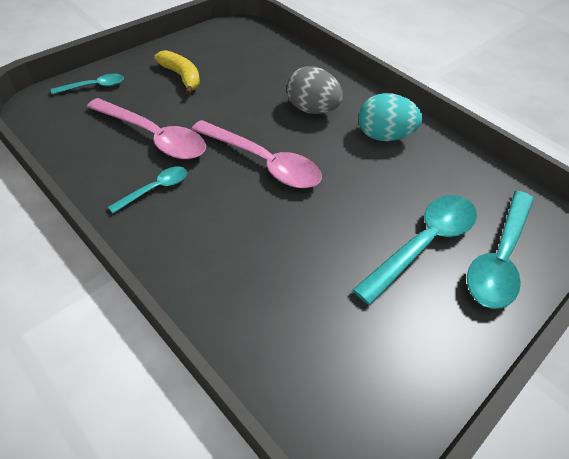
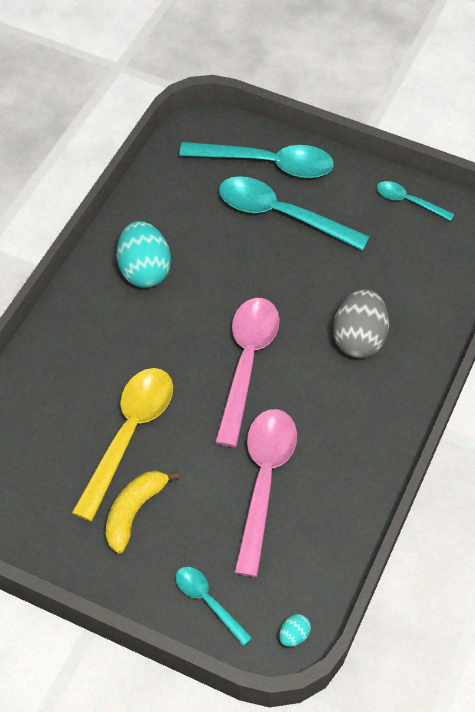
camera: 110 degrees left, 5 degrees up
turquoise spoon [108,167,187,213] -> turquoise spoon moved to [376,181,454,221]
grey egg [287,66,343,114] -> grey egg moved to [333,289,389,358]
none -> yellow spoon [72,368,173,522]
none -> turquoise egg [279,614,311,647]

